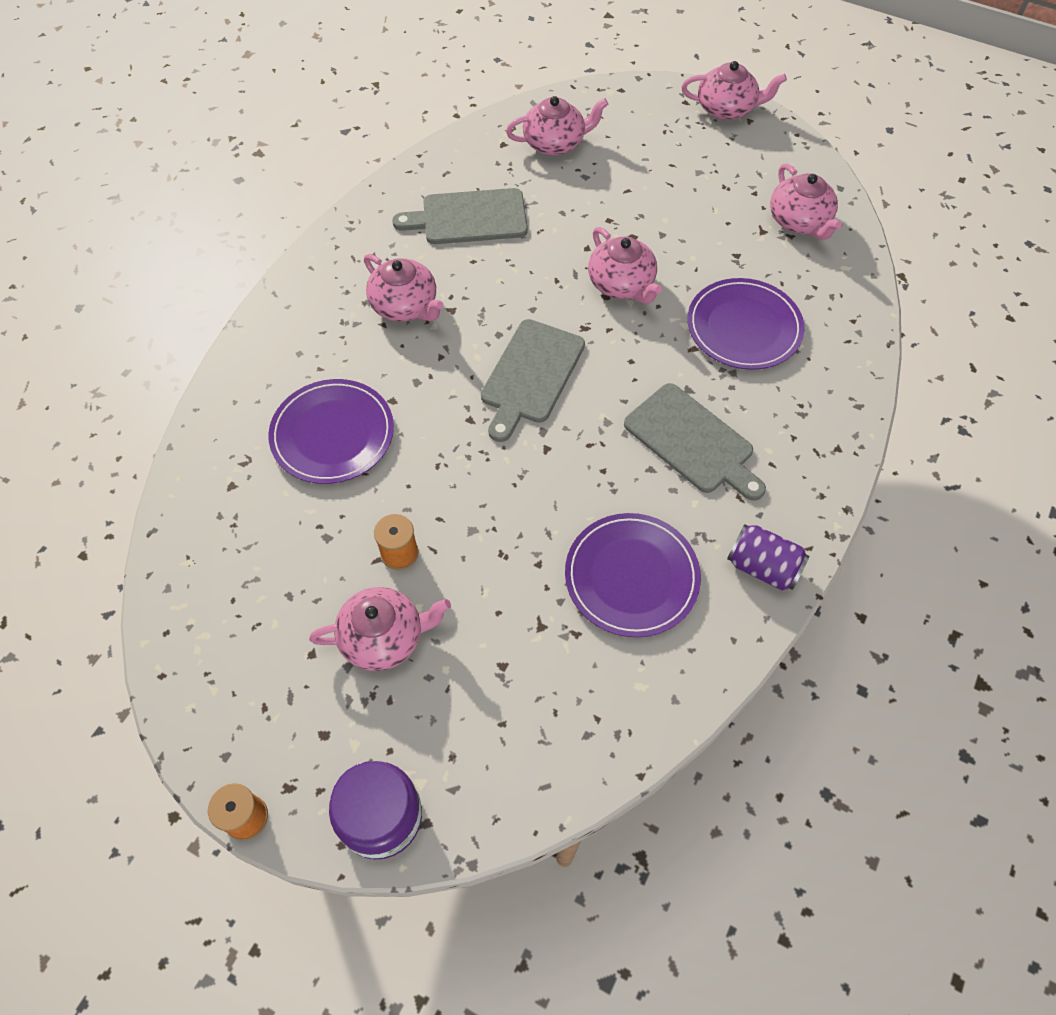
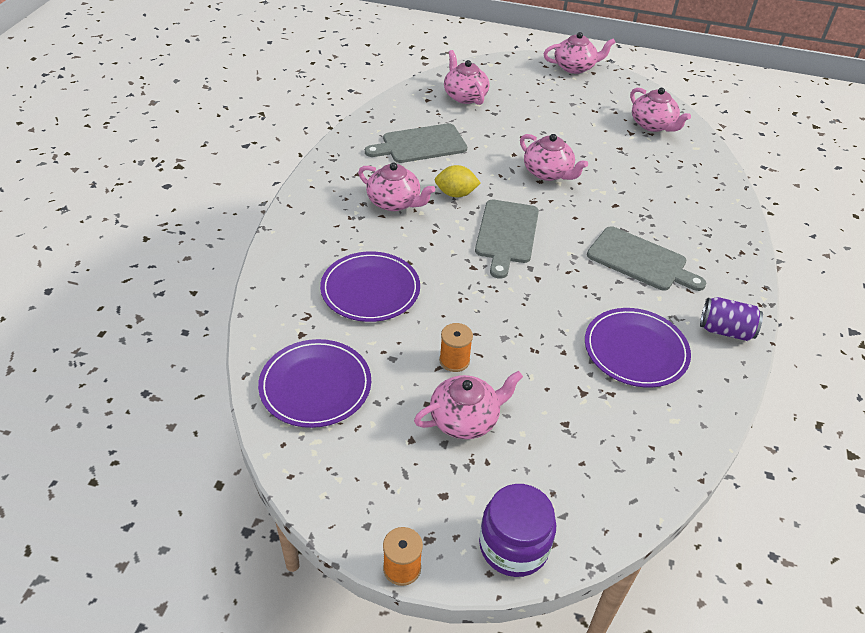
camera: 15 degrees left, 15 degrees down
pink teapot [506,96,608,156] -> pink teapot turned 90 degrees counterclockwise [444,50,490,105]
purple plate [687,278,804,370] -> purple plate moved to [258,339,371,428]
none -> yellow lemon [435,165,480,197]

